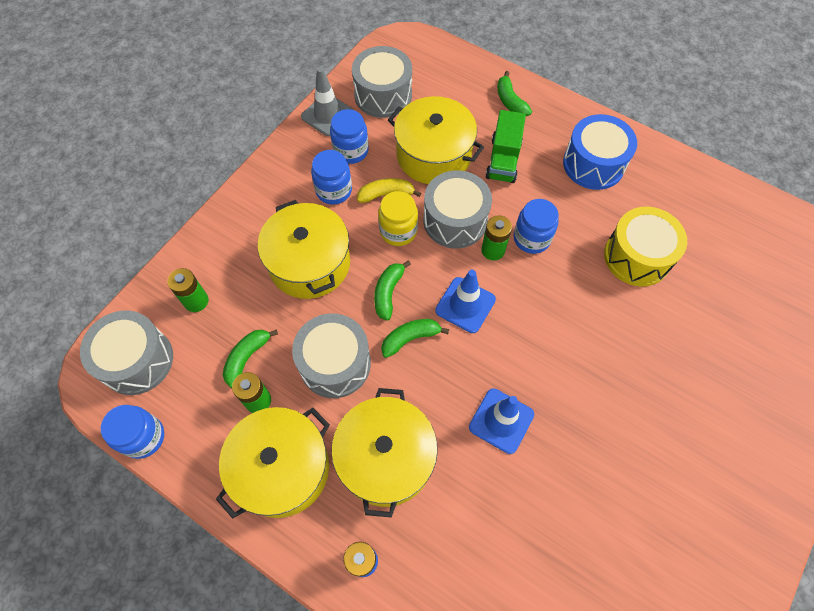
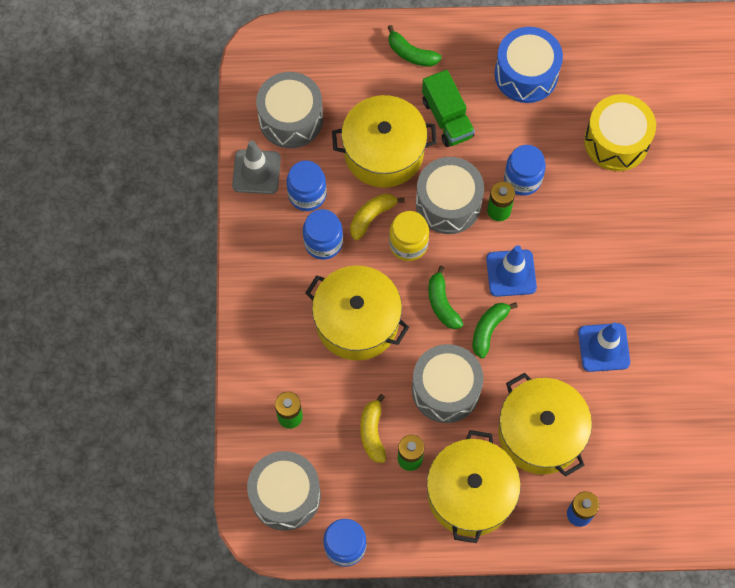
camera: 35 degrees left, 5 degrees up
green banana [223,329,278,388] -> yellow banana [360,394,386,463]

